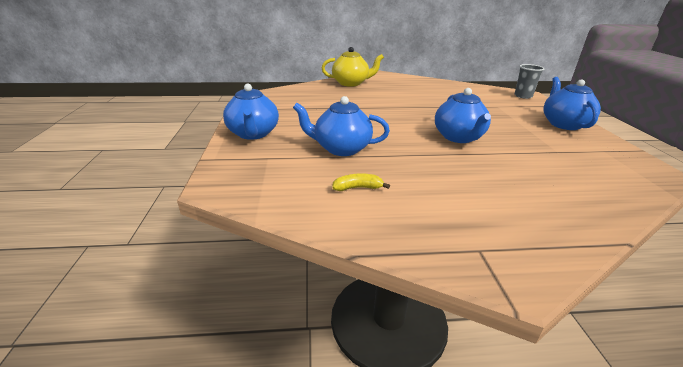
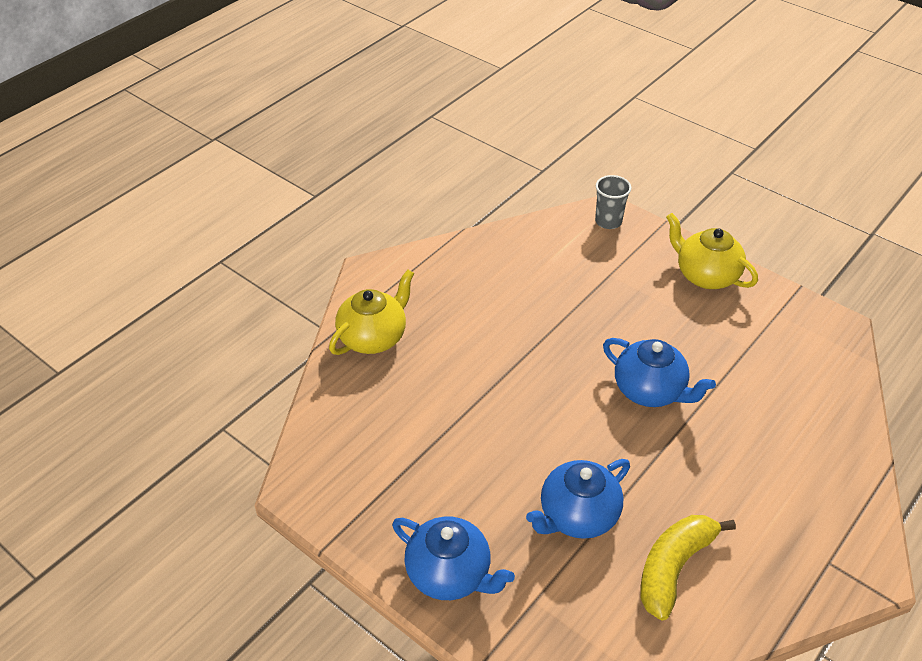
camera: 45 degrees left, 15 degrees up
yellow banana [332,173,390,191] -> yellow banana [640,515,736,621], size x2.01
blue teapot [543,77,601,130] -> yellow teapot [666,213,758,289]

